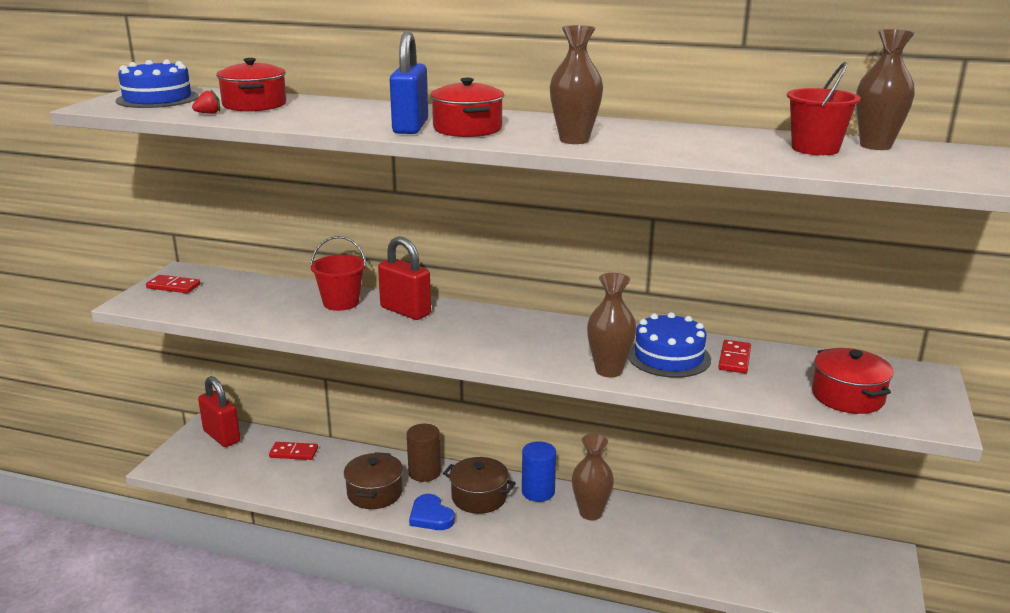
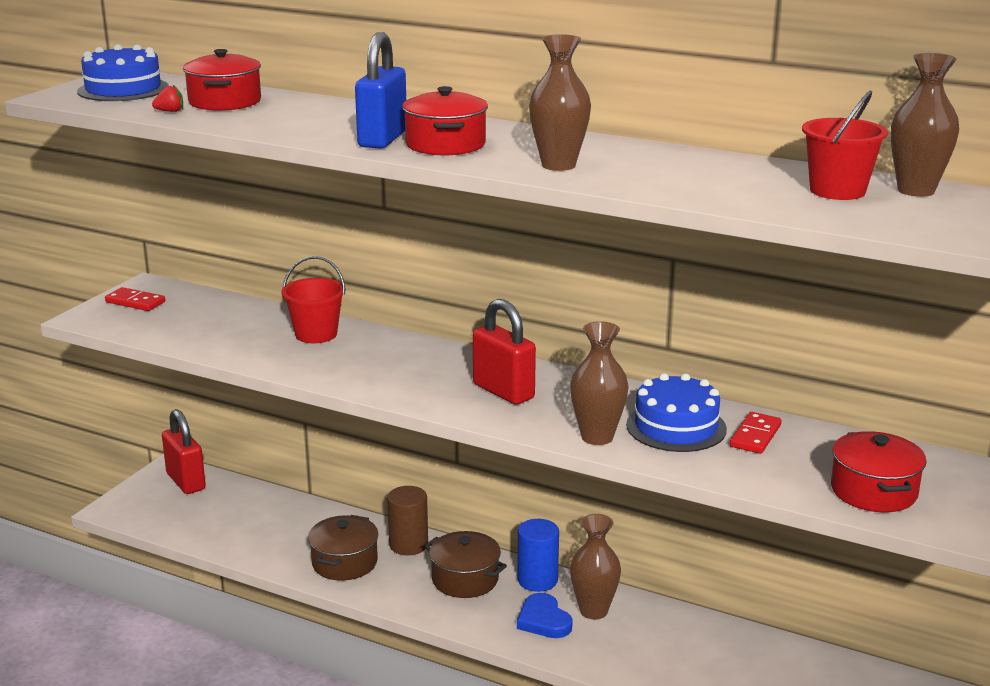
camera: 10 degrees right, 0 degrees up
red domino [269,442,318,460] -> none
red padlock [378,237,431,320] -> red padlock moved to [473,299,536,405]
blue heart [409,494,455,530] -> blue heart moved to [517,593,573,638]

